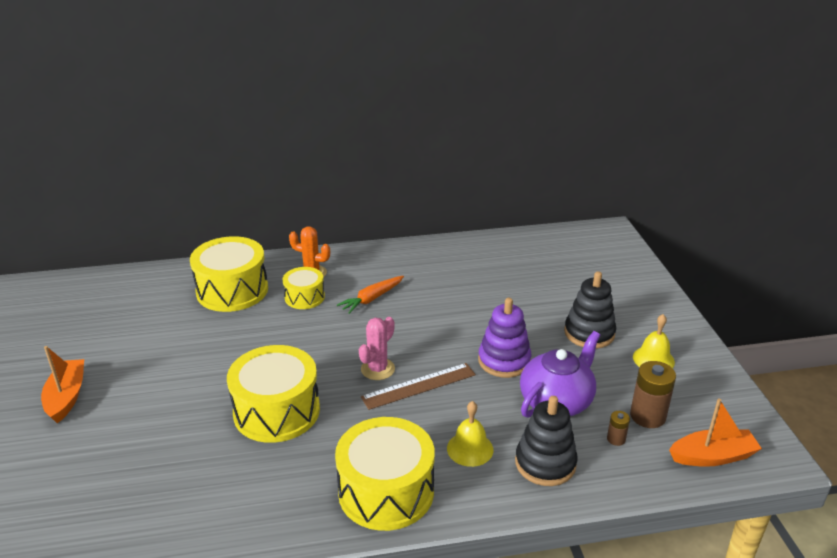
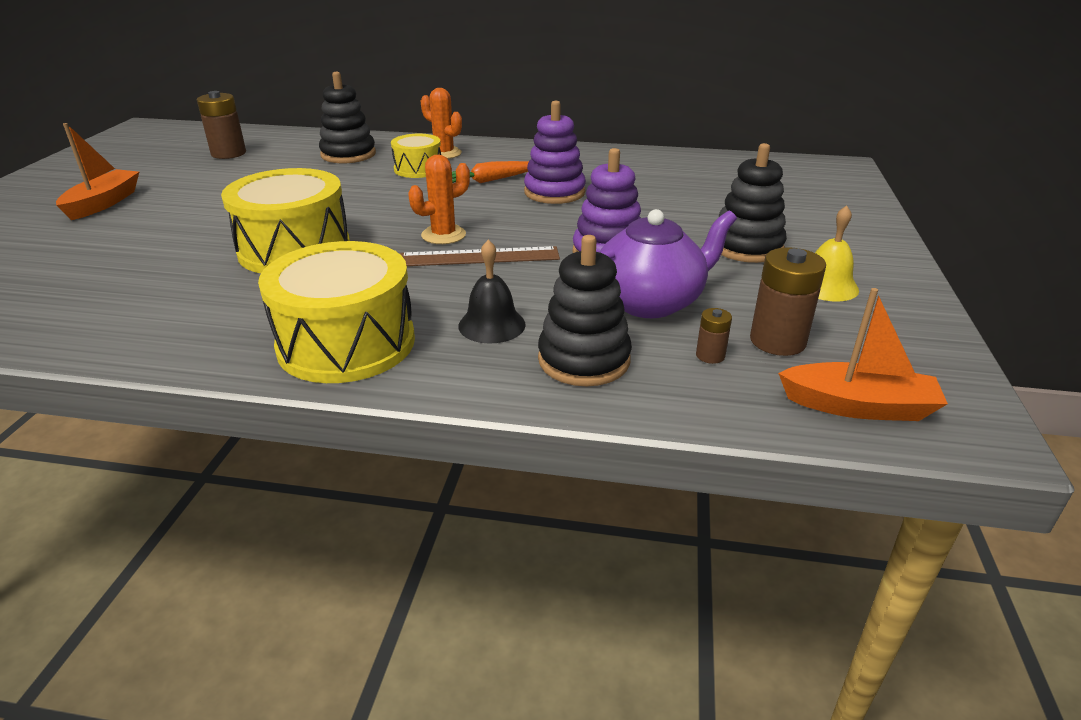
camera: 20 degrees right, 0 degrees up
yellow drum [190,236,268,312] -> black stacking toy [319,72,376,163]
pink cactus [359,317,395,380] -> orange cactus [408,155,470,244]
yellow bell [447,401,494,467] -> black bell [458,240,526,344]
none -> brown battery [197,91,246,159]
none -> purple stacking toy [524,101,586,204]

